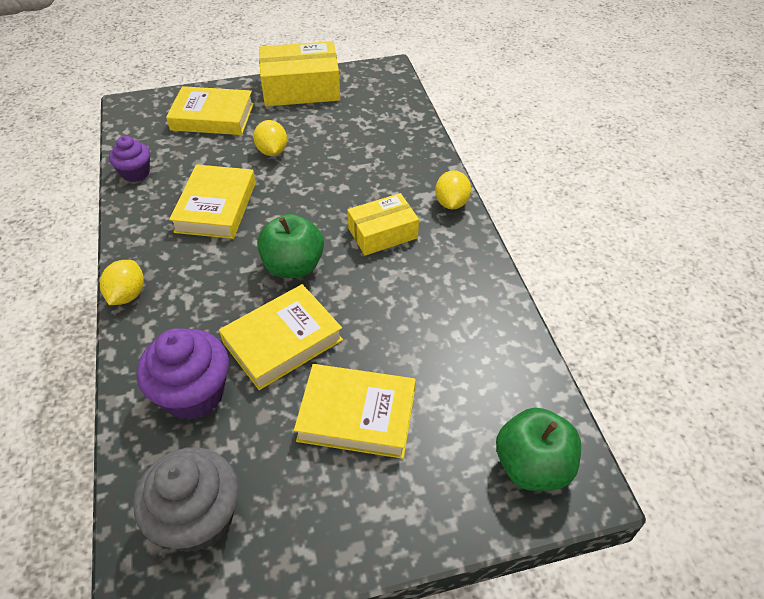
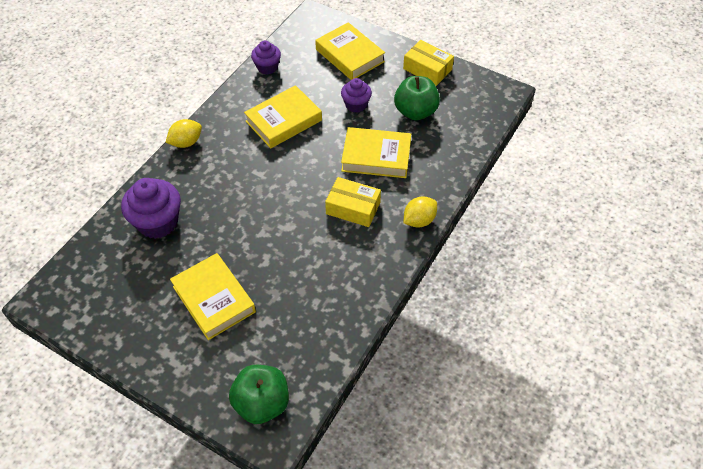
camera: 45 degrees right, 5 degrees up
grey cupcake [133,447,239,552] -> none
yellow book [219,284,343,390] -> yellow book moved to [341,127,411,178]
yellow lemon [253,120,287,156] -> purple cupcake [341,78,372,113]
green apple [257,214,324,278] -> green apple moved to [394,76,440,120]
yellow box [259,41,340,106] -> yellow box [403,40,454,86], size x0.64

